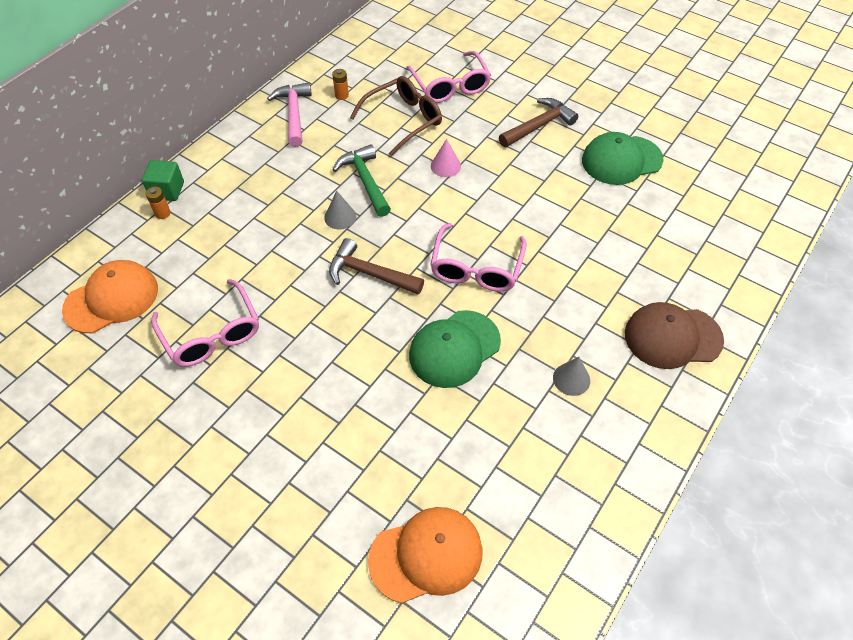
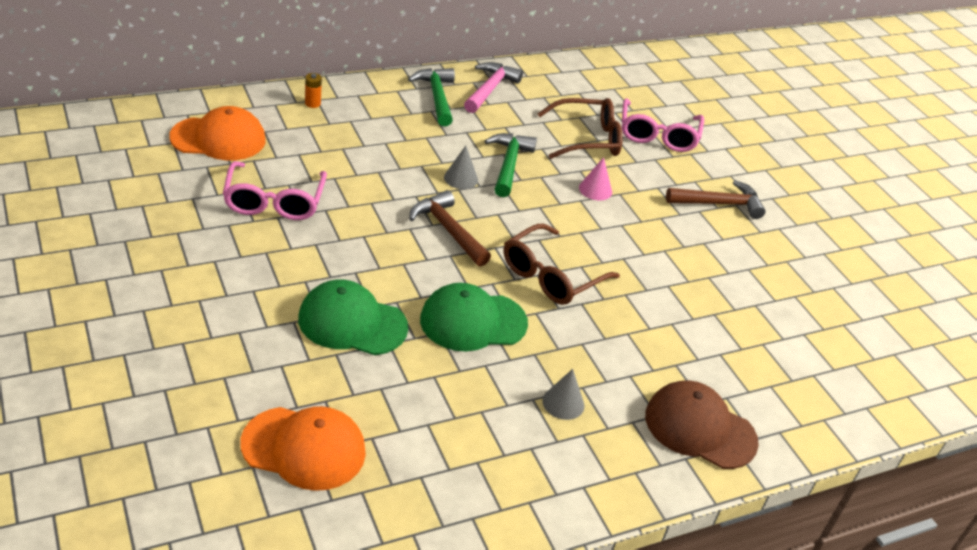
camera: 25 degrees right, 15 degrees down
green cube [142,160,184,201] -> none
orange battery [332,69,349,100] -> none
pink glasses [430,223,527,292] -> brown glasses [504,224,620,305]
green cap [582,132,663,185] -> green cap moved to [298,279,408,355]
none -> green hammer [408,68,455,126]

